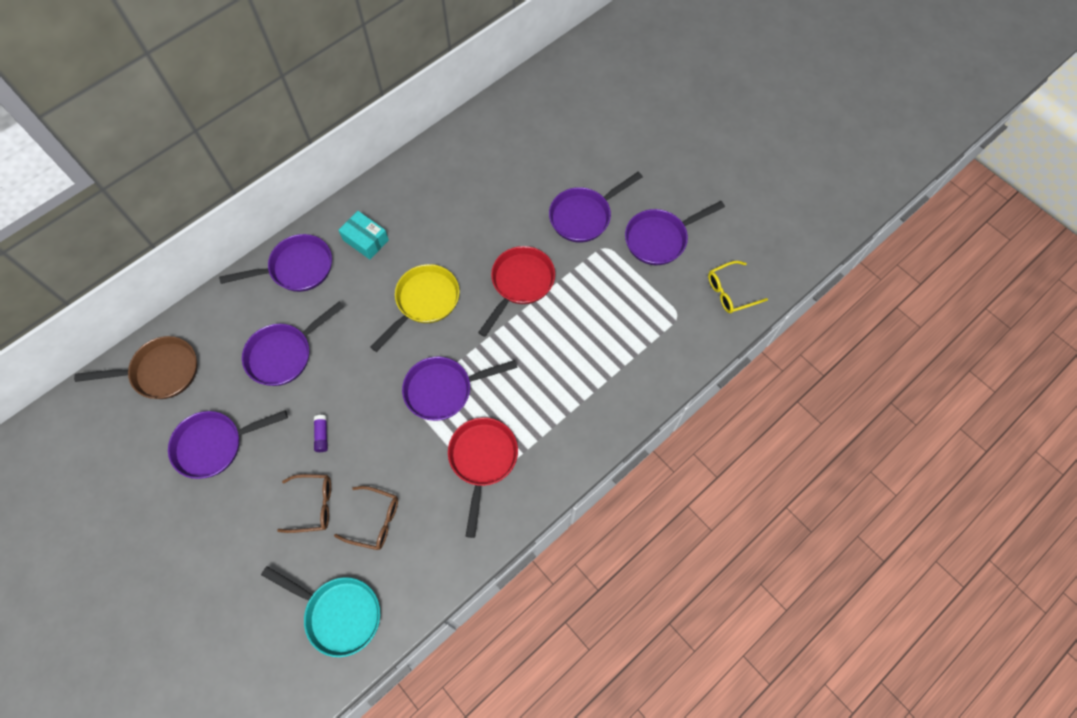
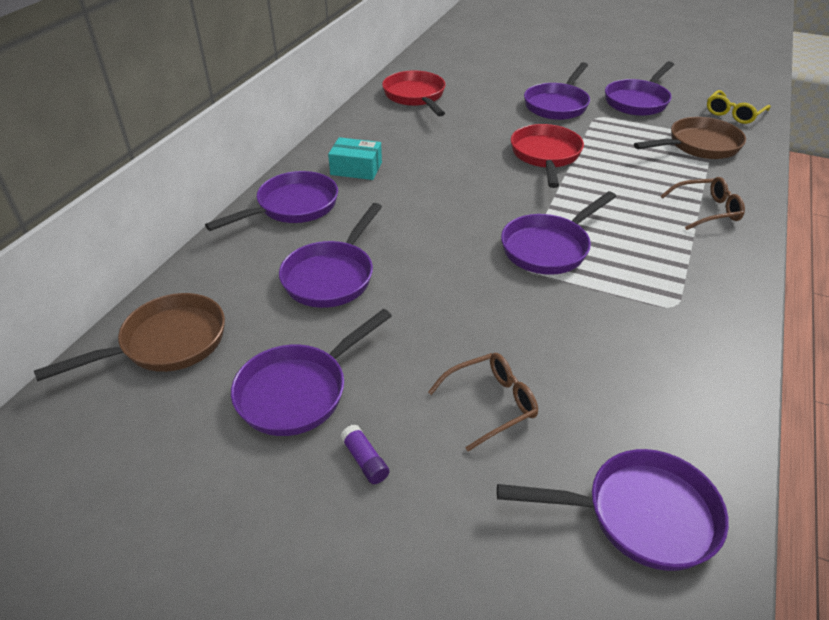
camera: 25 degrees left, 25 degrees down
turquoise pan [261,566,380,657] -> purple pan [497,449,729,571]
purple glue stick [314,415,328,452] -> purple glue stick moved to [340,425,389,484]
brown glasses [334,486,398,550] -> brown glasses moved to [660,177,745,230]
yellow pan [370,264,460,352] -> none
red pan [448,417,518,538] -> red pan moved to [382,70,446,116]
none -> brown pan [634,117,746,159]

